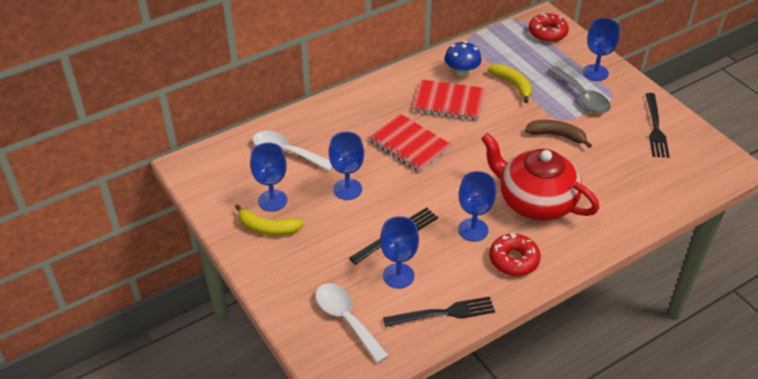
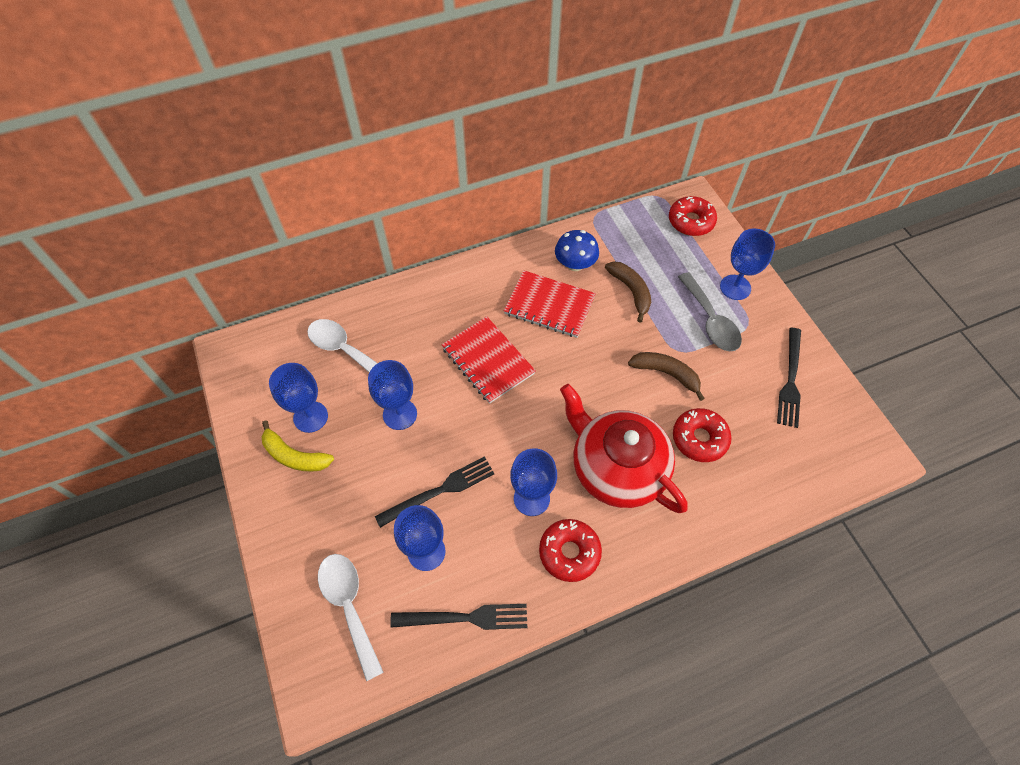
camera: 10 degrees right, 15 degrees up
yellow banana [487,64,532,103] -> brown banana [605,261,651,323]
none -> red donut [673,408,732,462]

